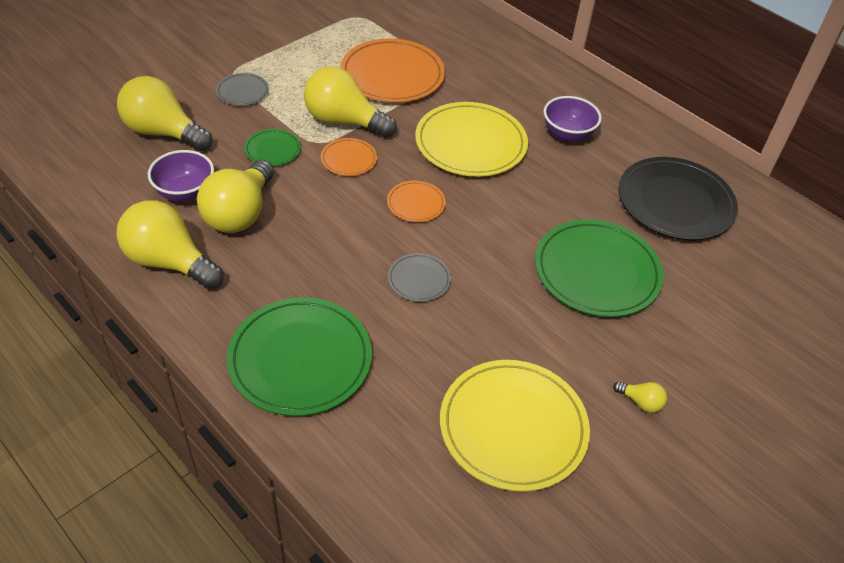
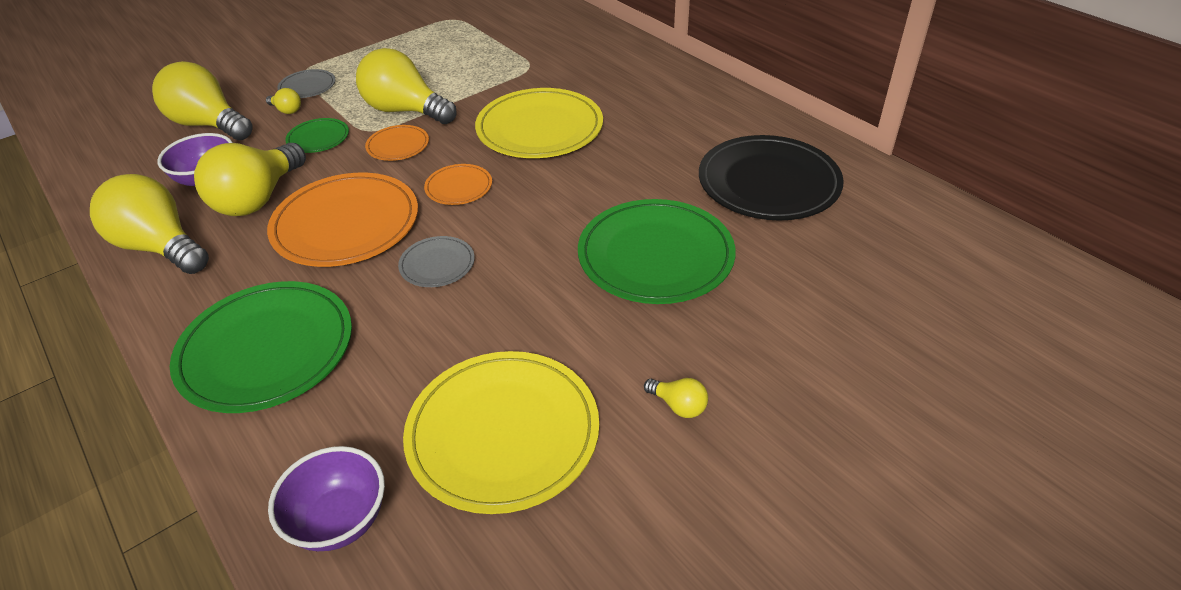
camera: 10 degrees right, 5 degrees down
orange plate [340,38,445,103] -> orange plate moved to [267,173,418,267]
purple bowl [544,96,602,142] -> purple bowl moved to [268,446,385,551]
none -> yellow light bulb [266,88,301,114]

